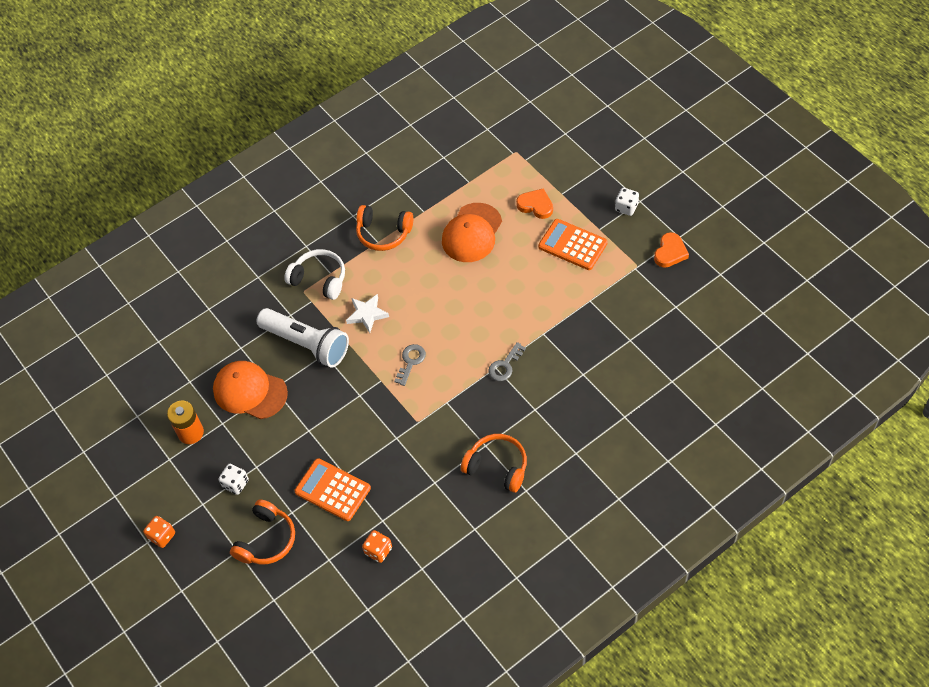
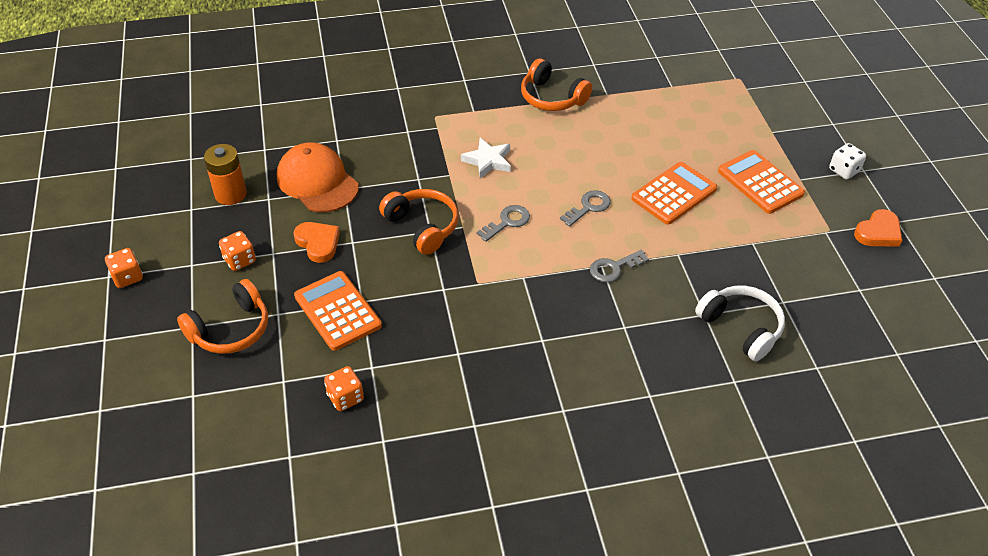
camera: 20 degrees right, 10 degrees down
white dice [218,464,249,495] -> orange dice [219,231,256,271]
white flashlight [257,308,349,368] -> none
white headphones [284,249,345,300] -> white headphones moved to [695,285,785,361]
orange cap [442,203,502,262] -> none
orange headphones [461,434,527,493] -> orange headphones moved to [379,189,458,255]
orange heart [516,188,553,219] -> orange heart moved to [294,222,340,263]
none -> grey key [560,190,611,227]
none -> orange calculator [631,162,717,225]

